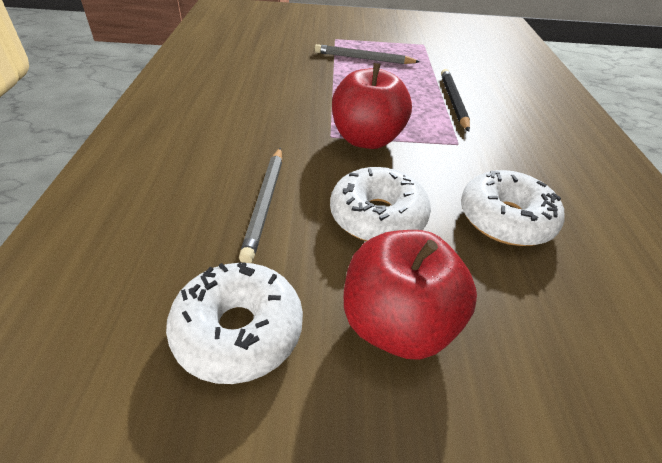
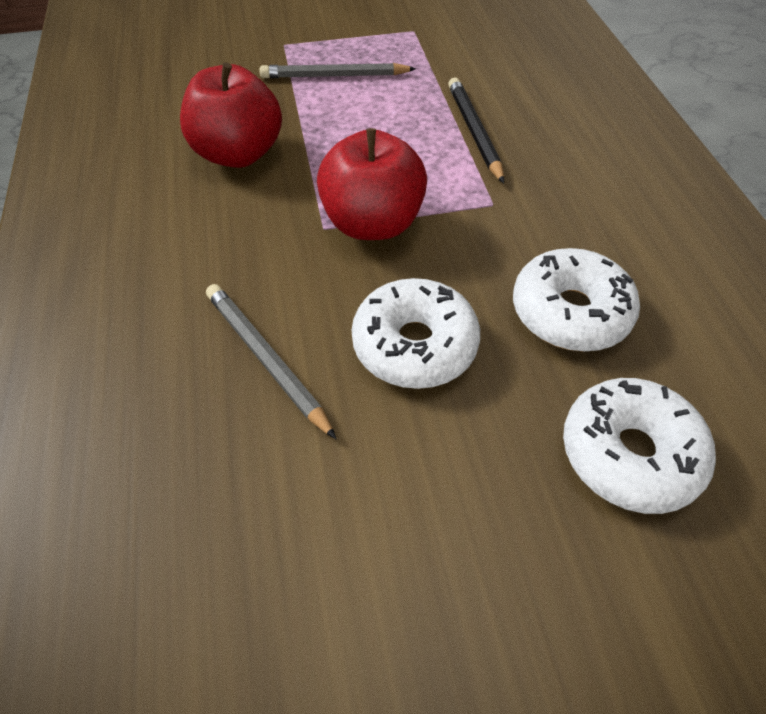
camera: 10 degrees left, 10 degrees up
white donut [166,262,303,384] -> white donut moved to [563,378,716,514]
grey pencil [239,147,282,263] -> grey pencil turned 150 degrees clockwise [206,284,336,439]
red apple [344,230,477,360] -> red apple moved to [180,62,282,168]

